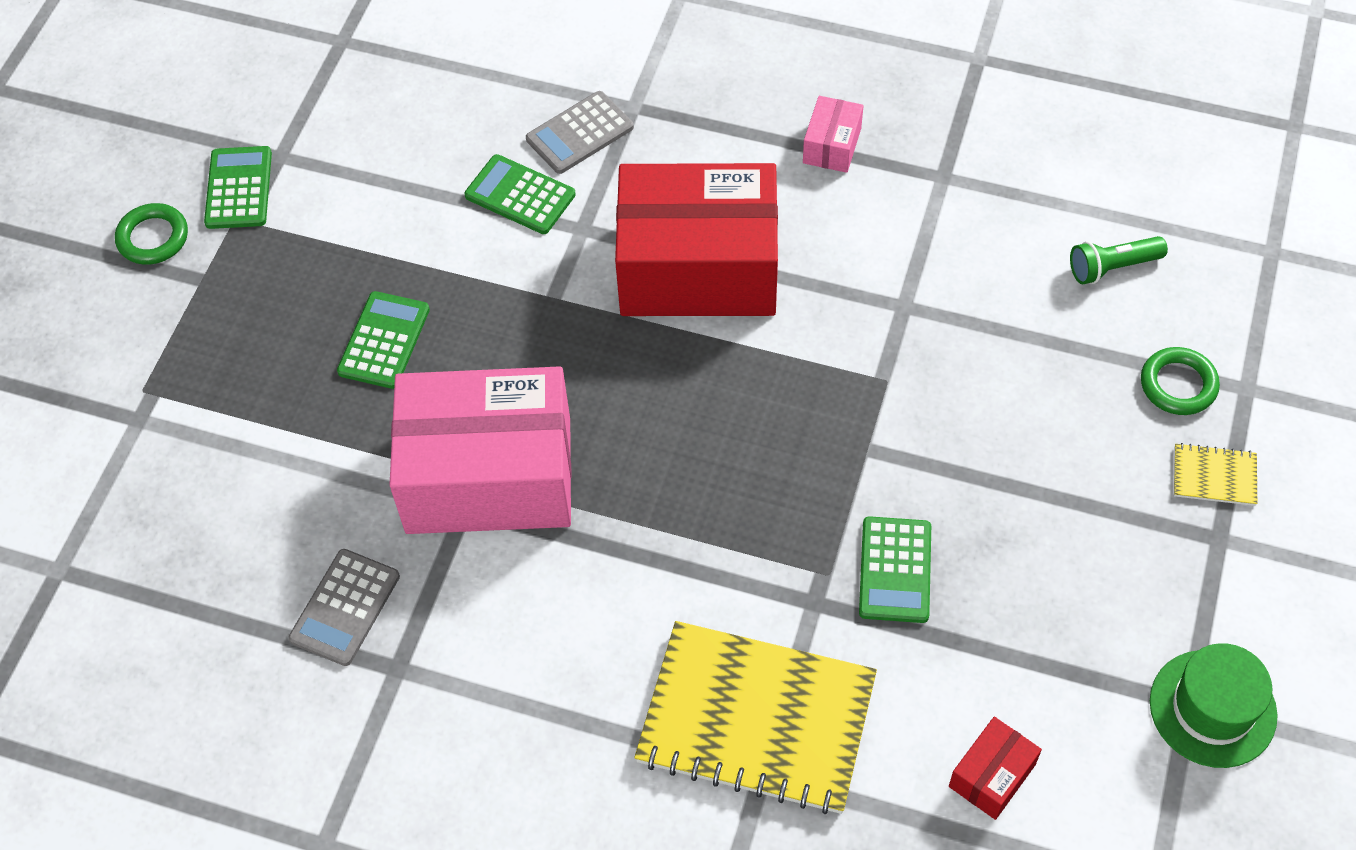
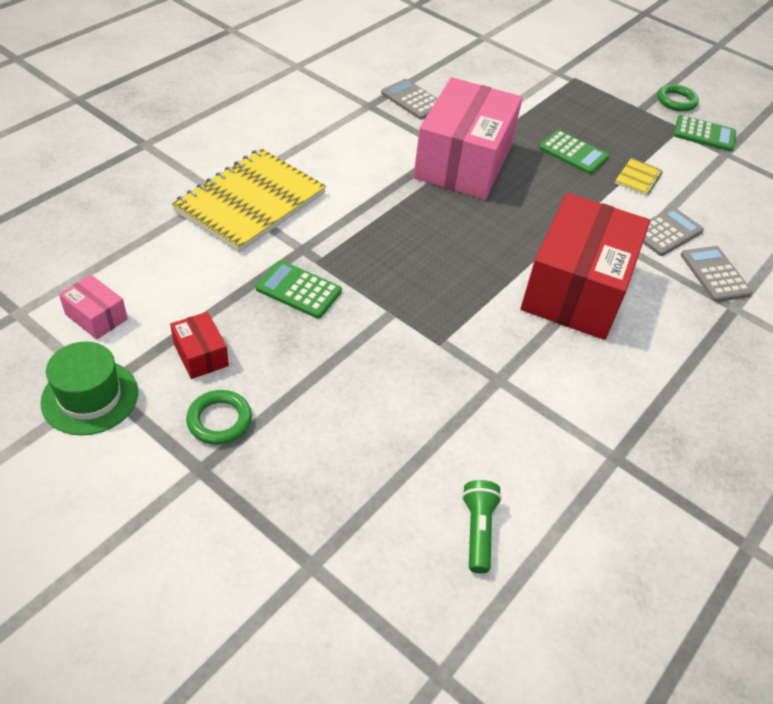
camera: 105 degrees right, 10 degrees down
green calculator [465,154,576,234] -> grey calculator [643,207,704,256]
pink box [803,96,863,173] -> pink box moved to [59,274,128,340]
red box [949,717,1042,820] -> red box moved to [170,312,229,379]
green ring [1141,347,1220,415] -> green ring moved to [186,390,252,445]
yellow notebook [1174,443,1257,506] -> yellow notebook moved to [615,158,663,196]

